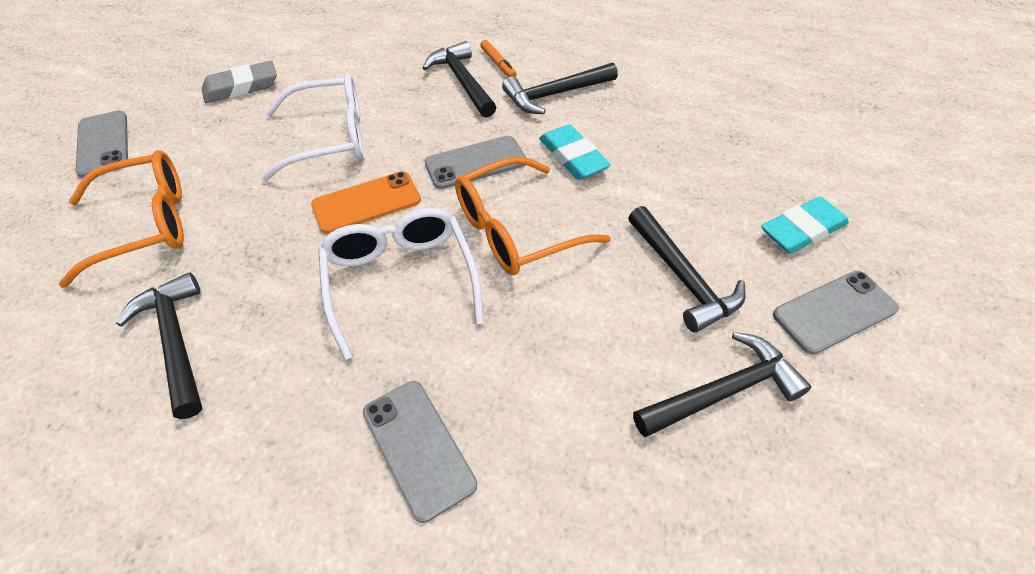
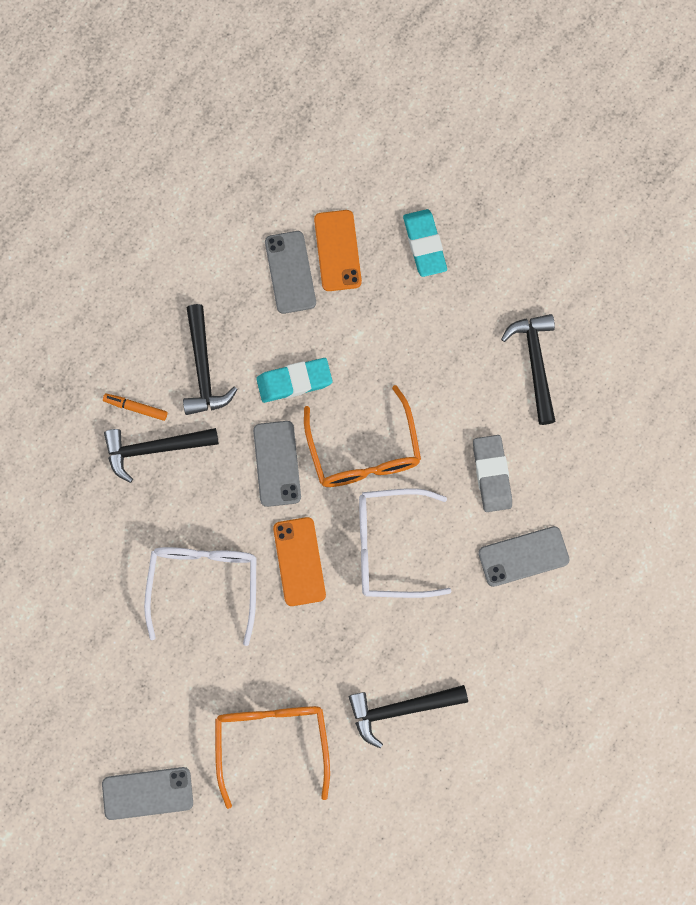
camera: 75 degrees left, 25 degrees up
grey eraser [202,61,277,103] -> grey eraser moved to [473,435,512,512]
orange marker [480,40,517,77] -> orange marker turned 150 degrees counterclockwise [103,393,167,421]
black hammer [628,206,746,333] -> none
grey phone [773,271,899,355] -> grey phone moved to [265,231,316,314]
none -> orange phone [314,210,362,291]

